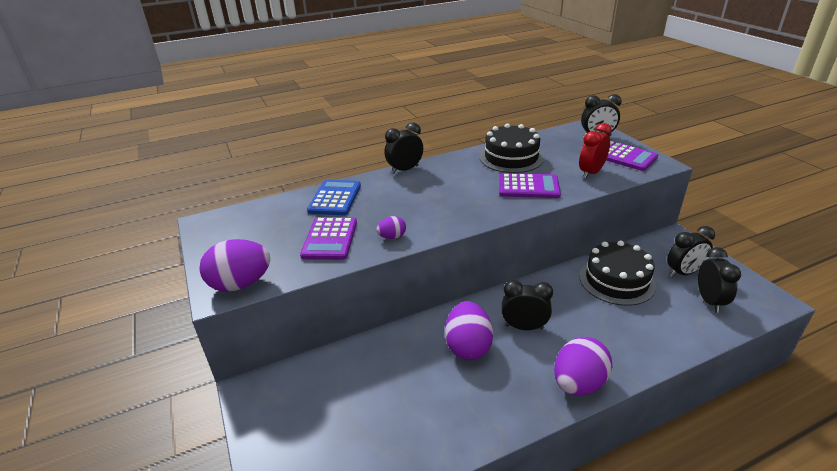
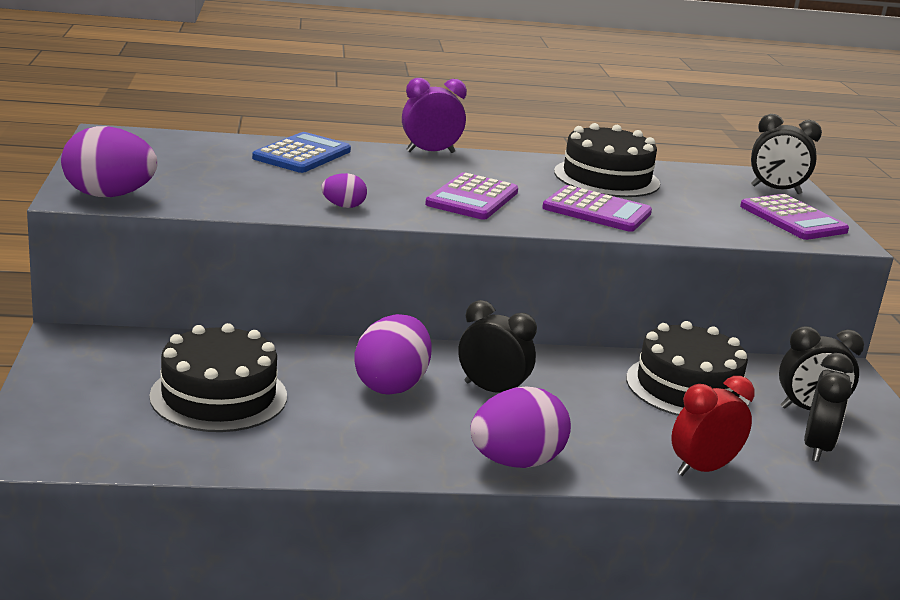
camera: 15 degrees right, 10 degrees down
purple calculator [300,217,357,260] -> purple calculator moved to [425,172,518,219]
black clock [384,122,423,174] -> purple clock [402,78,467,153]
red clock [579,123,612,179] -> red clock moved to [671,376,755,476]
none -> black cake [149,323,287,432]

